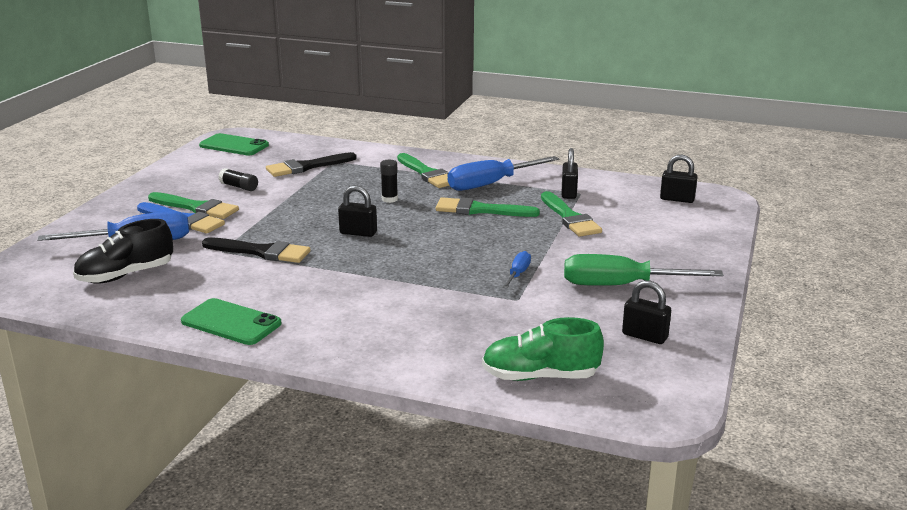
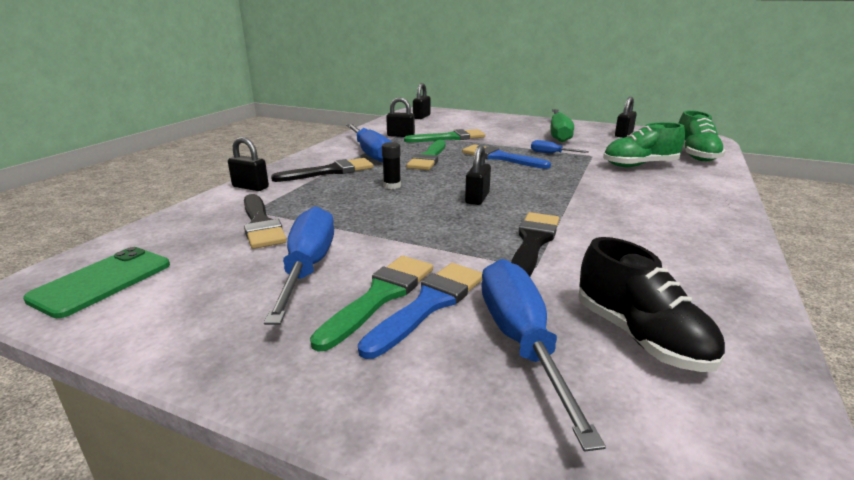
camera: 85 degrees left, 0 degrees up
green phone [181,298,281,345] -> none
black glue stick [218,168,258,191] -> blue screwdriver [264,206,334,325]
green brush [397,153,450,188] -> black brush [271,158,373,182]
none -> black padlock [228,137,269,191]
none -> blue brush [462,144,551,169]
none -> green shoe [603,122,685,167]

